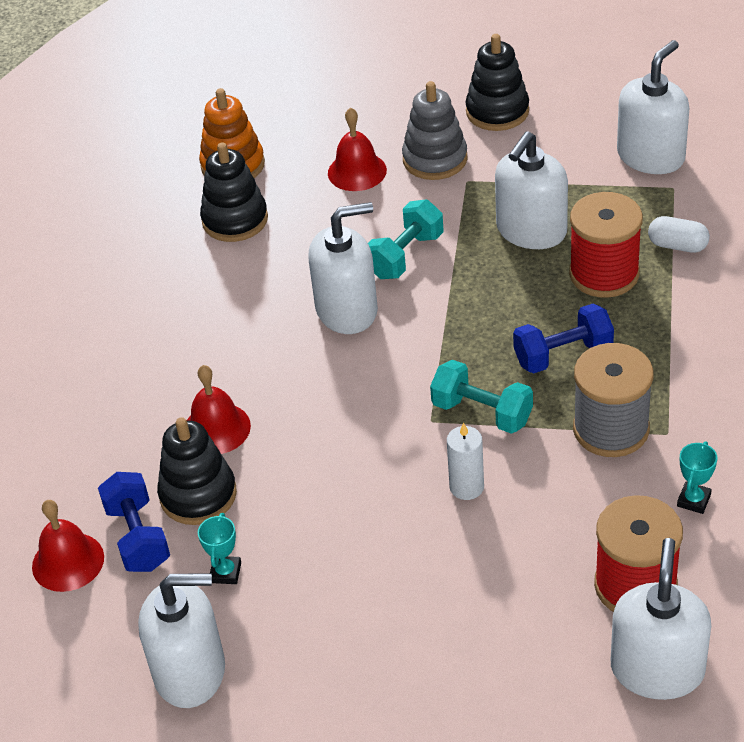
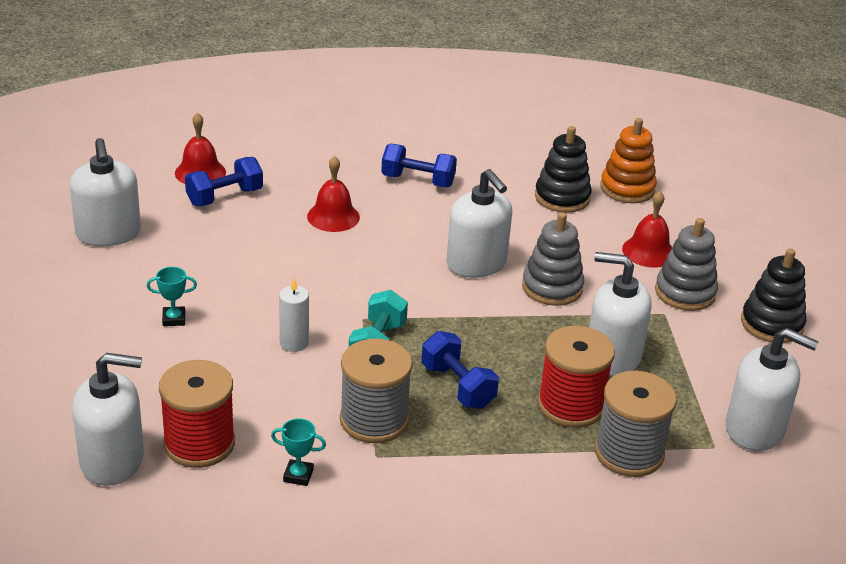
camera: 70 degrees right, 10 degrees down
black stacking toy [157,417,237,525] -> none
turquoise trophy [198,513,241,584] -> turquoise trophy moved to [146,267,197,326]
turquoise dumbbell [368,200,444,279] -> grey stacking toy [522,212,584,306]
white capsule [648,216,710,253] -> grey spool [594,371,677,477]
none -> blue dumbbell [381,144,457,188]

